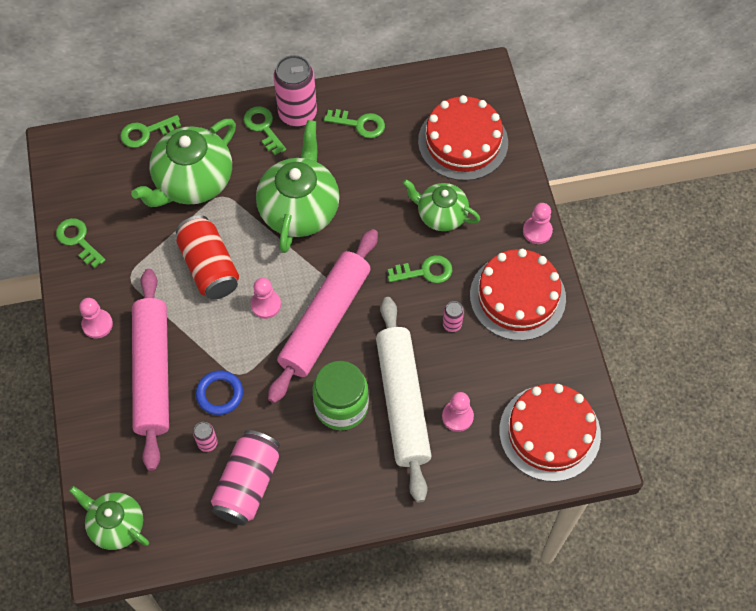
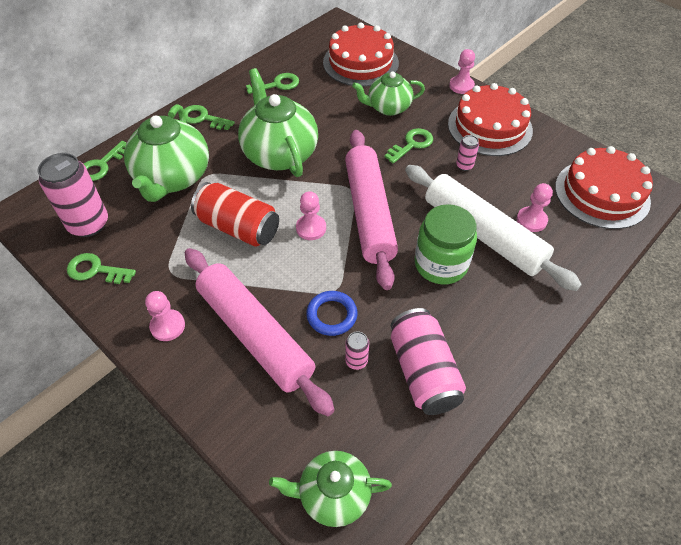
camera: 35 degrees left, 10 degrees down
pink can [274,55,317,127] -> pink can moved to [37,153,108,237]

